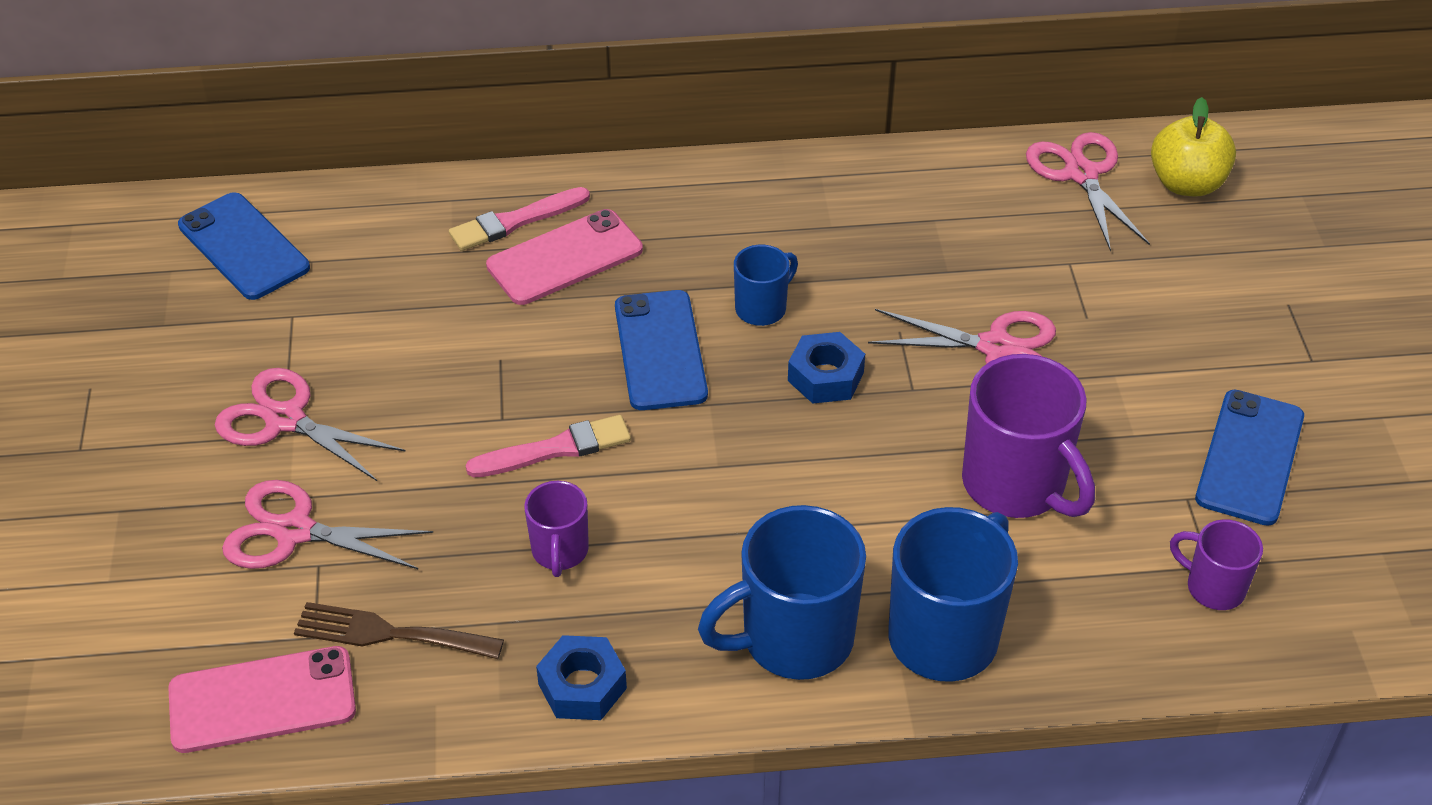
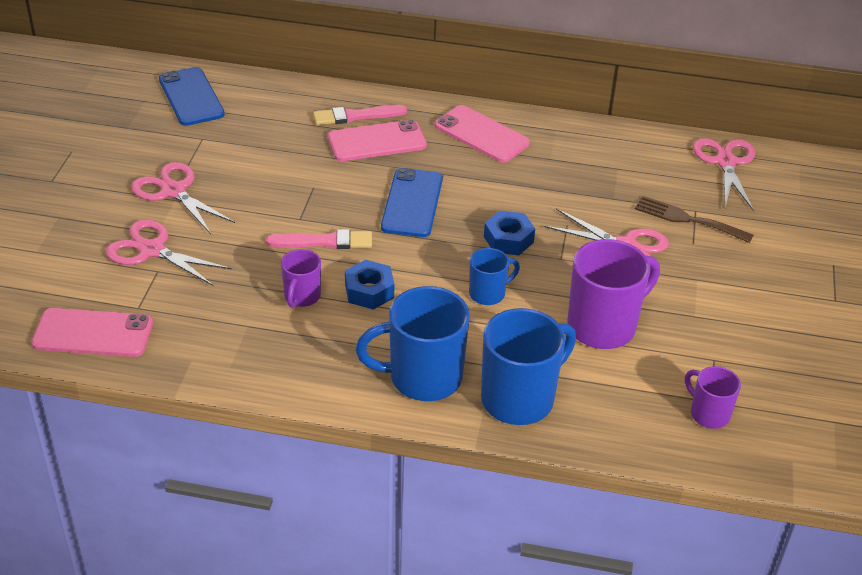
camera: 15 degrees right, 5 degrees down
brown fork [294,602,504,659] -> brown fork moved to [635,196,753,243]
blue nut [536,635,627,720] -> blue nut moved to [345,260,394,310]
blue mug [734,245,798,326] -> blue mug moved to [469,248,520,305]
purple mug [962,354,1095,518] -> purple mug turned 105 degrees counterclockwise [567,239,660,349]
yellow apple [1151,97,1236,196] -> none
blue phone [1195,390,1304,526] -> none
none -> pink phone [435,105,530,163]

